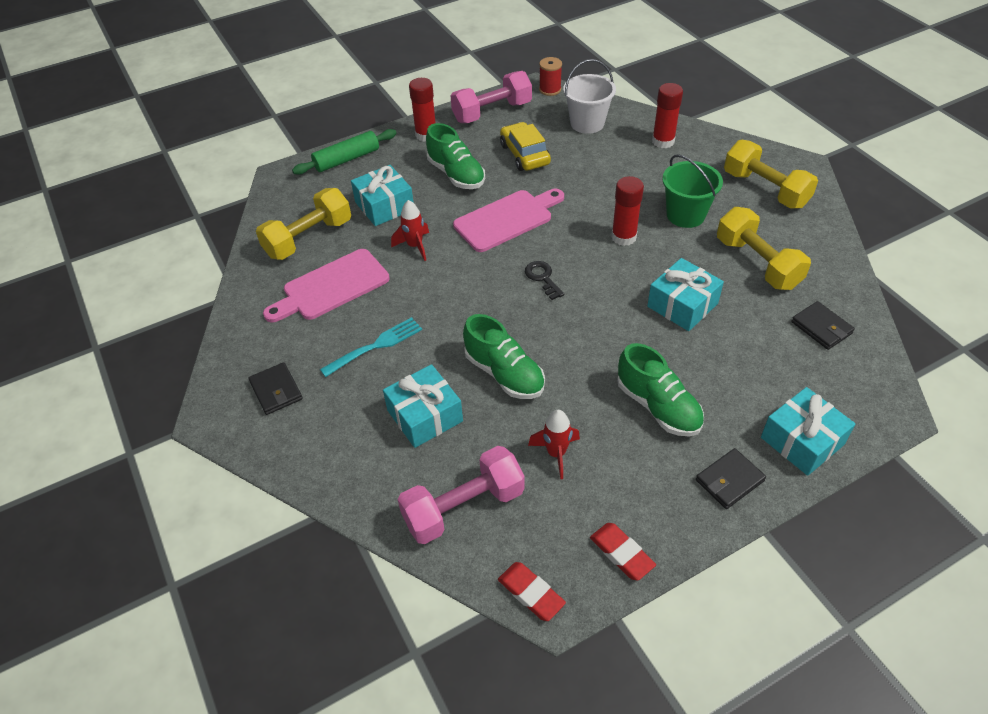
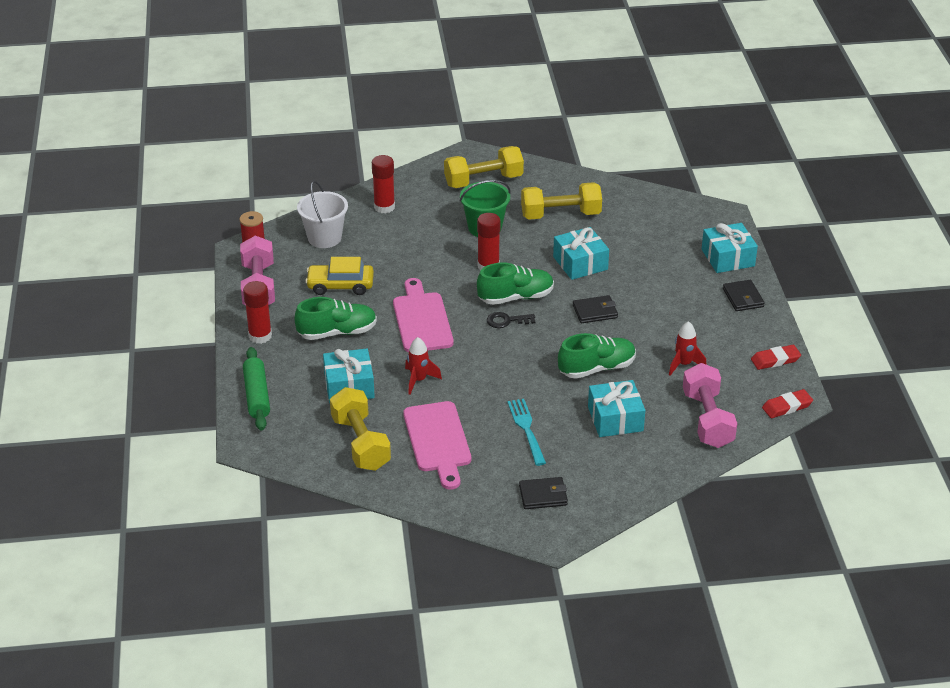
camera: 70 degrees left, 10 degrees down
green shoe [617,343,704,437] -> green shoe moved to [477,263,554,305]
black wallet [791,301,855,350] -> black wallet moved to [573,295,618,323]

